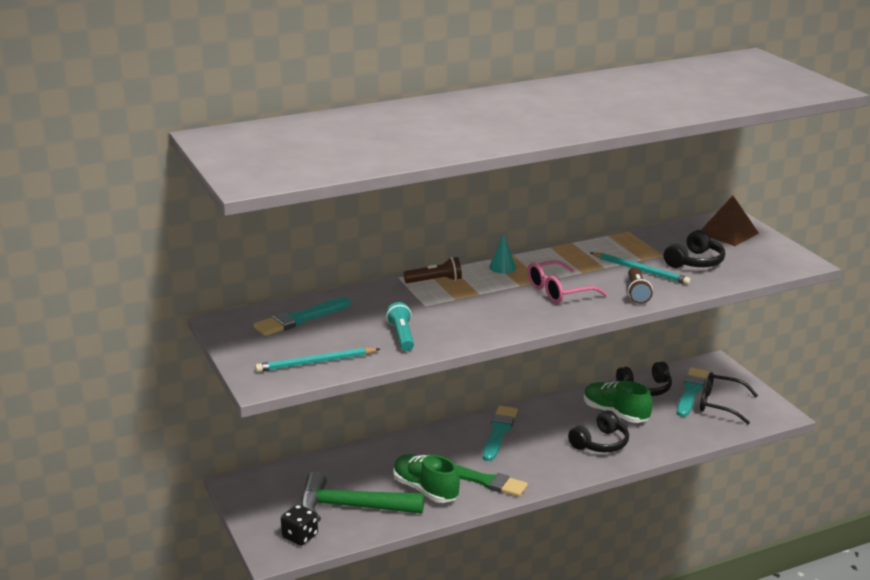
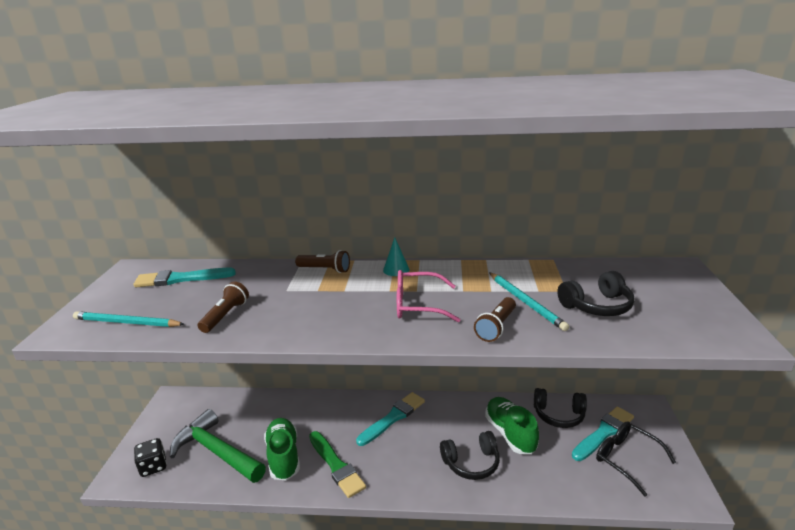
camera: 30 degrees right, 0 degrees up
turquoise flashlight [386,302,414,351] -> brown flashlight [198,282,249,333]
brown pyramid [701,196,759,246] -> none

